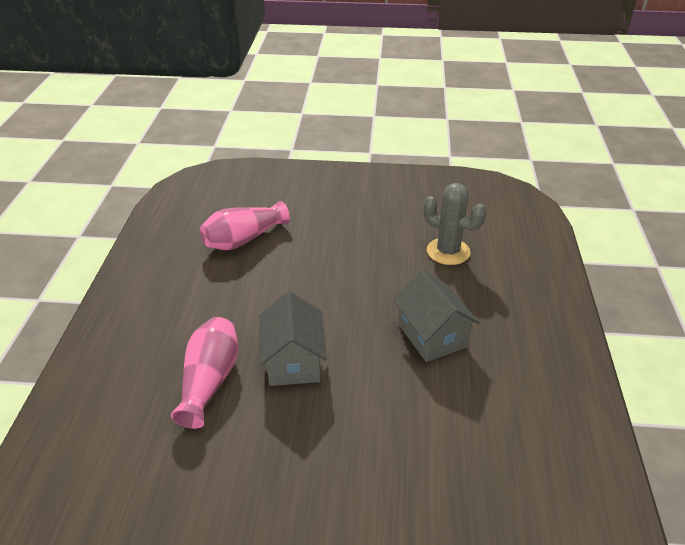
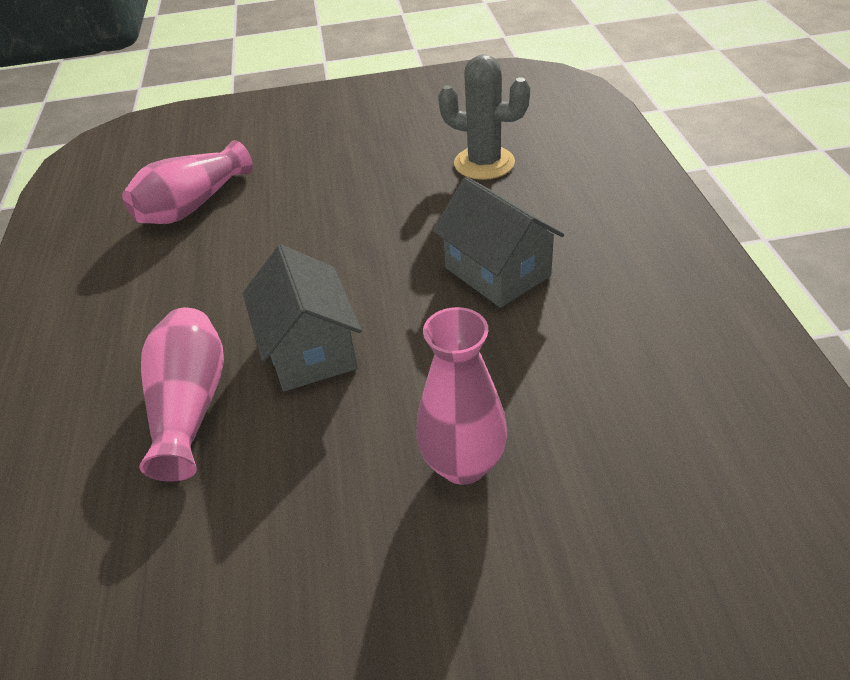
camera: 10 degrees left, 5 degrees up
none -> pink vase [416,307,508,485]

